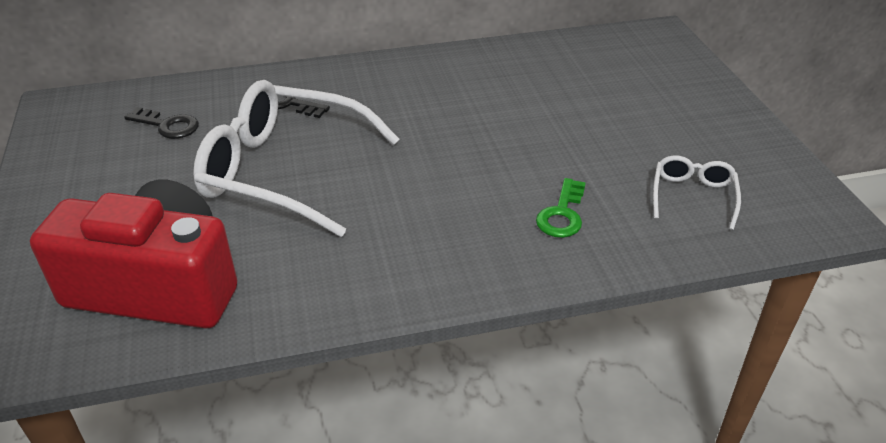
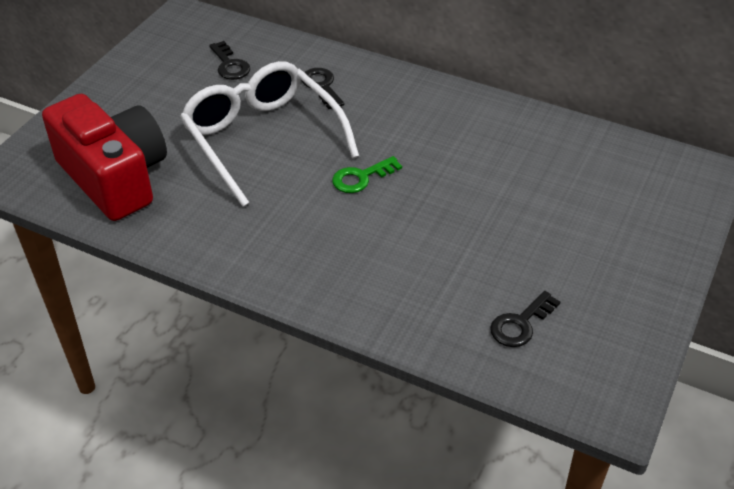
camera: 40 degrees right, 5 degrees up
green key [536,178,586,238] -> green key moved to [332,156,402,193]
white glasses [653,155,741,230] -> black key [490,291,560,347]

